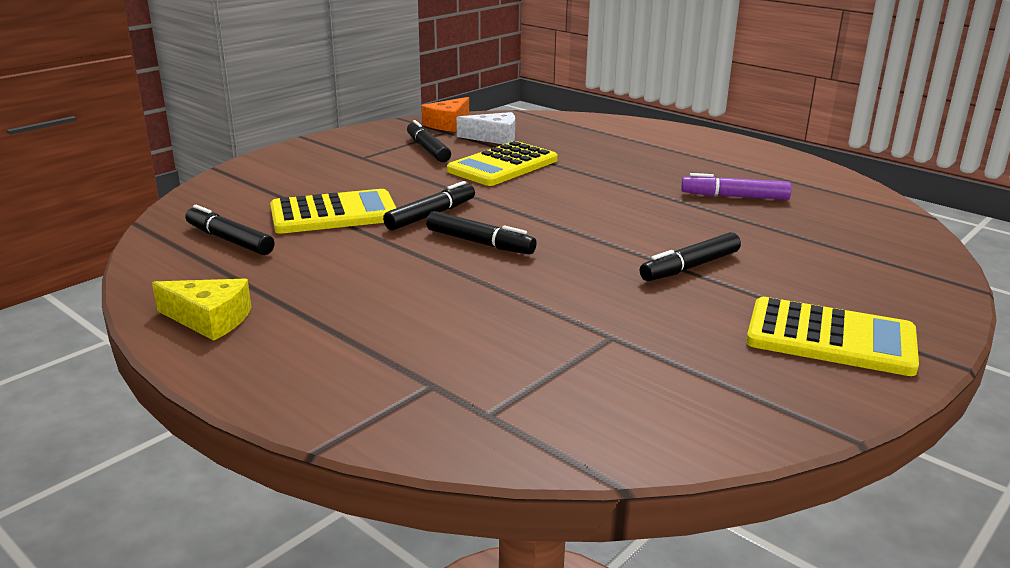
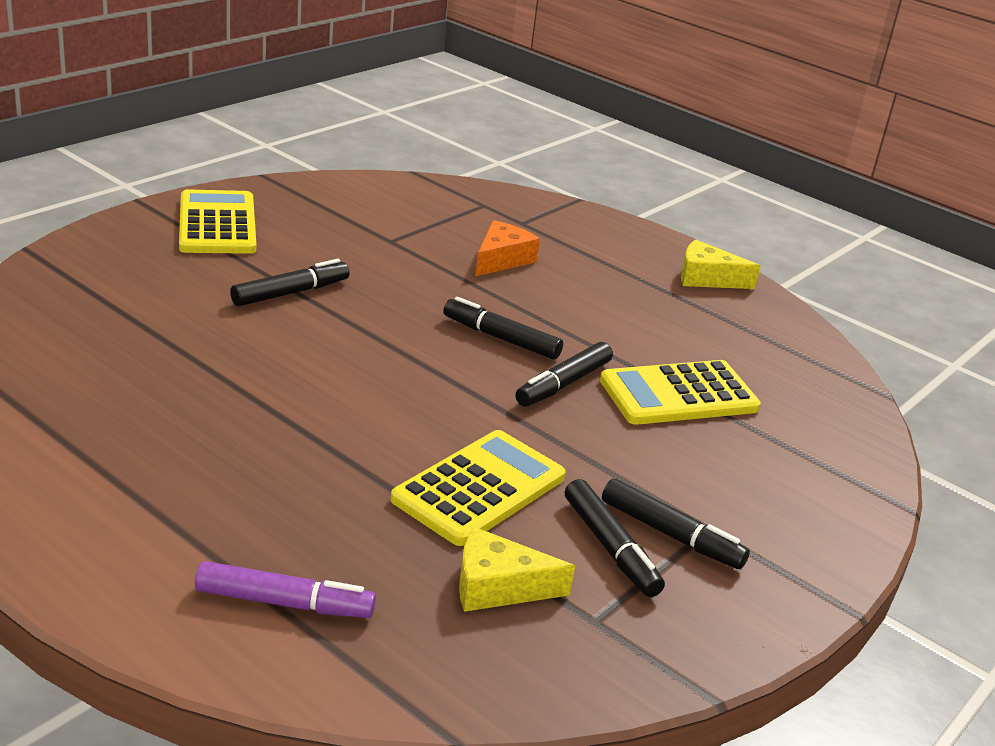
camera: 175 degrees right, 5 degrees up
black marker [185,205,275,255] -> black marker moved to [602,479,750,569]
orange cheese [422,97,469,132] -> orange cheese moved to [475,220,540,277]
white cheese [457,112,515,144] -> yellow cheese [459,527,575,612]
purple marker [681,173,792,200] -> purple marker moved to [195,561,376,618]
yellow calculator [746,297,919,376] -> yellow calculator turned 60 degrees clockwise [179,189,256,254]

